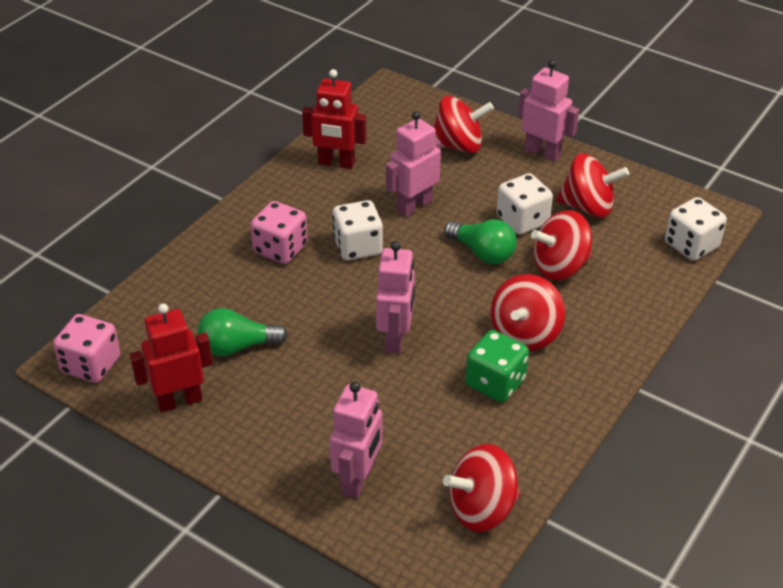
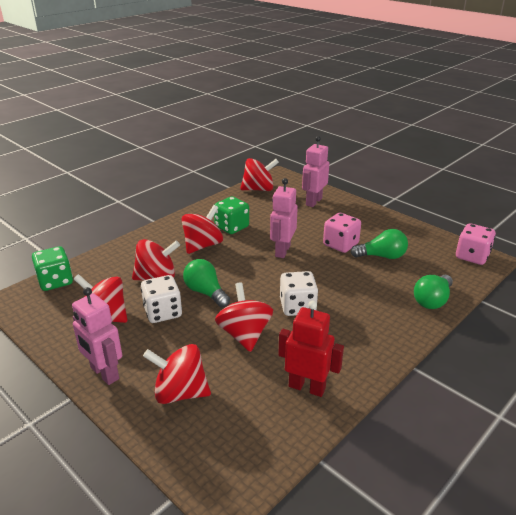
camera: 170 degrees left, 10 degrees down
red robot [129,304,213,413] -> none
pink dice [251,201,308,264] -> pink dice moved to [323,213,361,253]
pink robot [386,111,441,217] -> red spinning top [215,282,273,352]
white dice [665,197,727,261] -> green dice [32,246,73,291]
none -> green light bulb [414,275,453,309]

